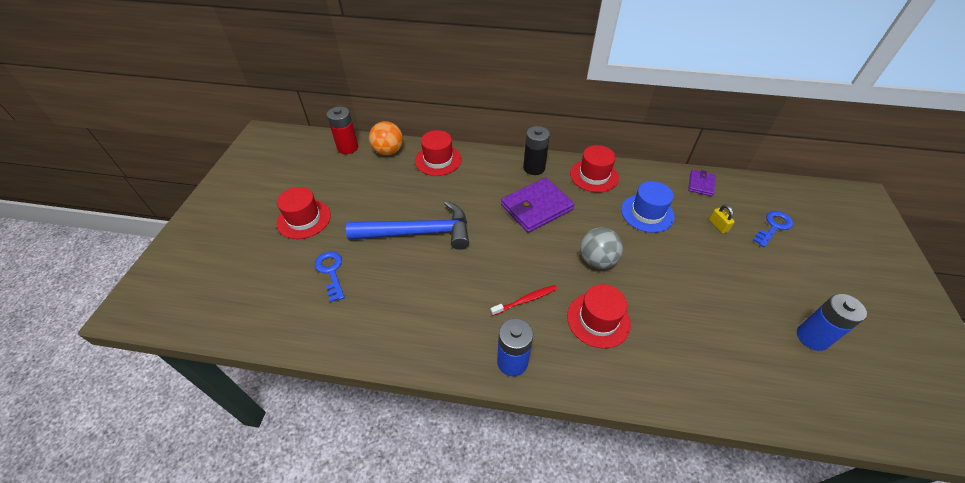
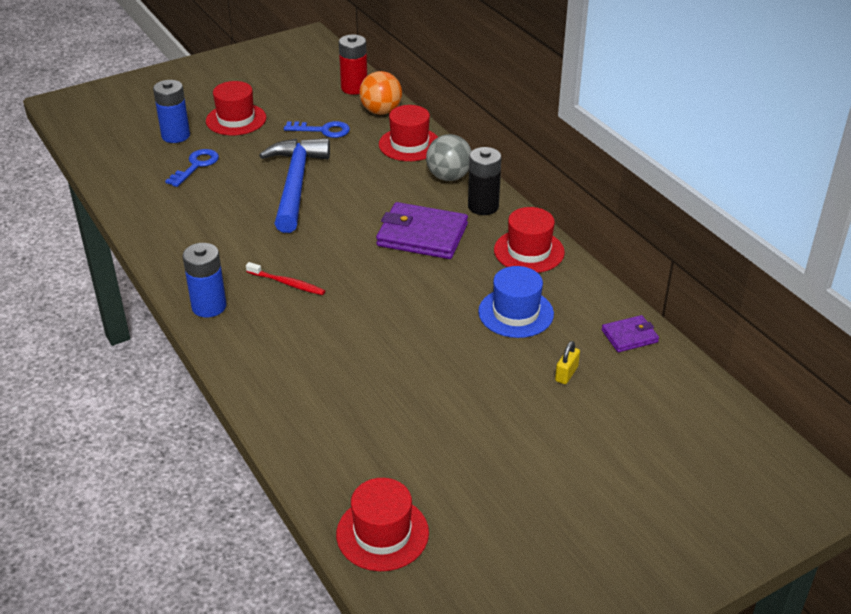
camera: 50 degrees right, 10 degrees down
blue hammer [346,201,469,250] -> blue hammer turned 135 degrees counterclockwise [259,138,330,233]
red hat [567,284,631,349] -> red hat moved to [336,478,429,571]
grey ball [580,227,623,269] -> grey ball moved to [426,134,472,181]
blue key [753,211,793,247] -> blue key moved to [284,121,350,138]
blue battery [797,293,867,351] -> blue battery moved to [153,80,190,143]

